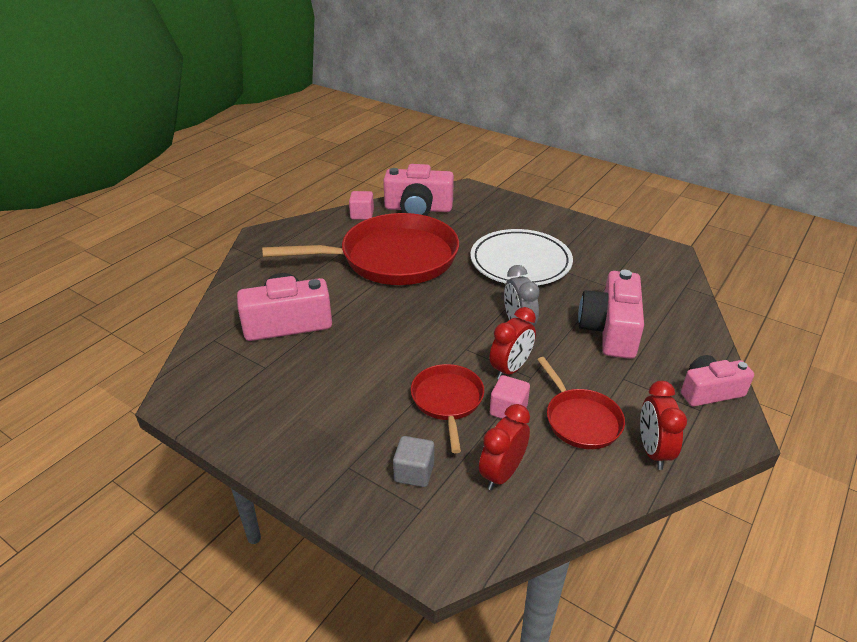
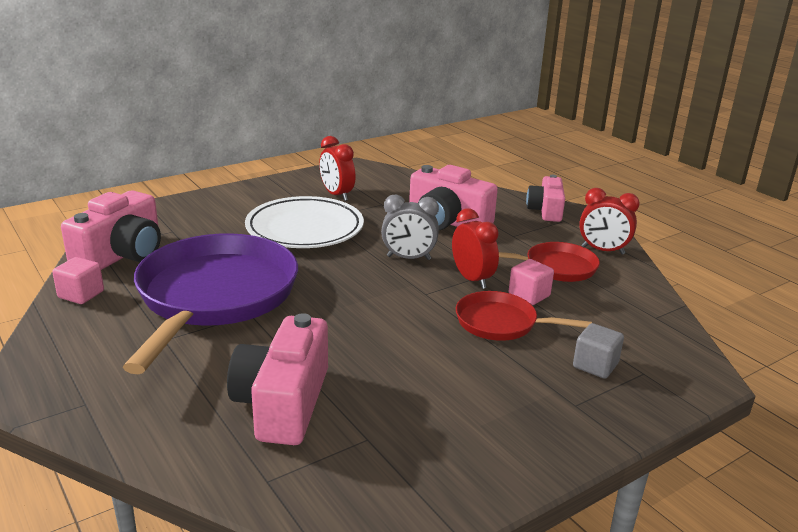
camera: 70 degrees left, 10 degrees down
red pan [262,213,459,285] -> purple pan [123,233,298,374]
red clock [479,404,530,490] -> red clock moved to [319,136,356,201]

